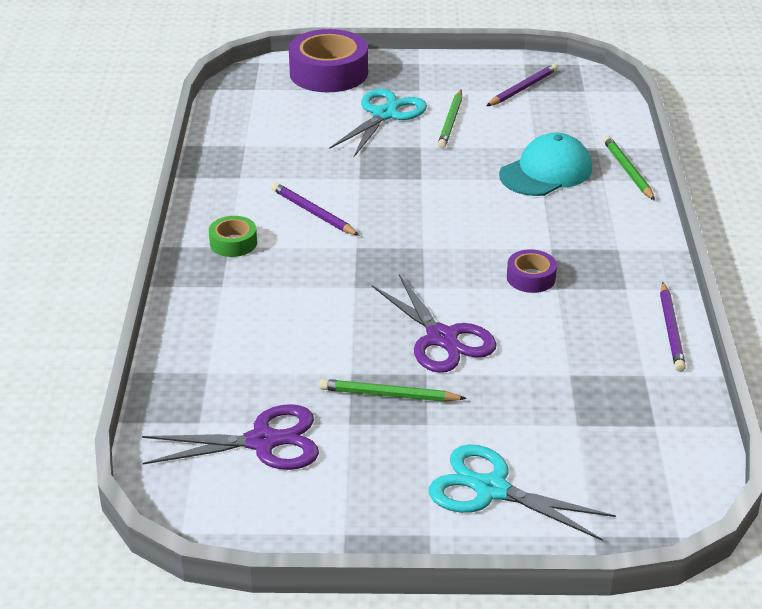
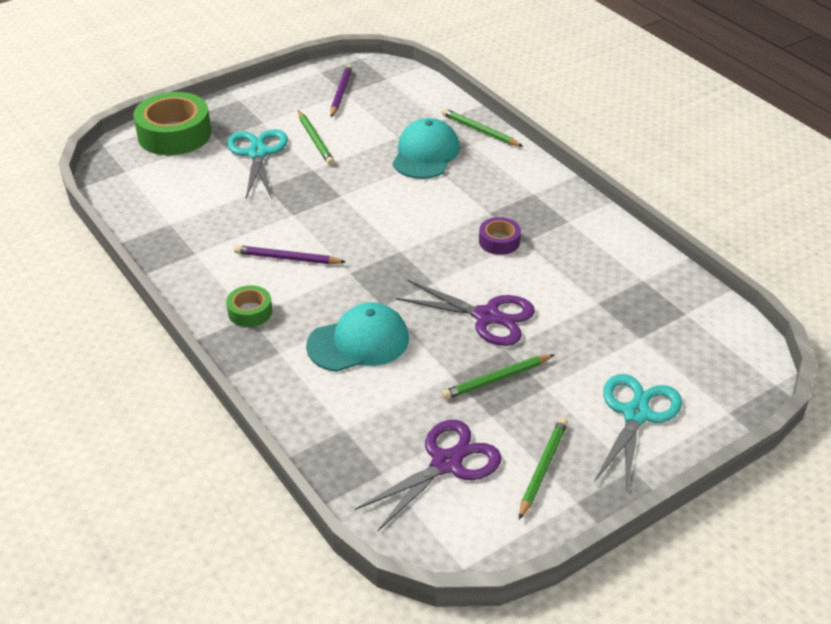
camera: 35 degrees left, 5 degrees up
purple tape [289,29,368,92] -> green tape [133,92,211,155]
turquoise scissors [429,444,616,541] -> turquoise scissors turned 120 degrees clockwise [594,374,682,493]
purple pencil [660,282,686,372] -> none
none -> turquoise cap [306,303,409,372]
none -> green pencil [519,417,568,520]

